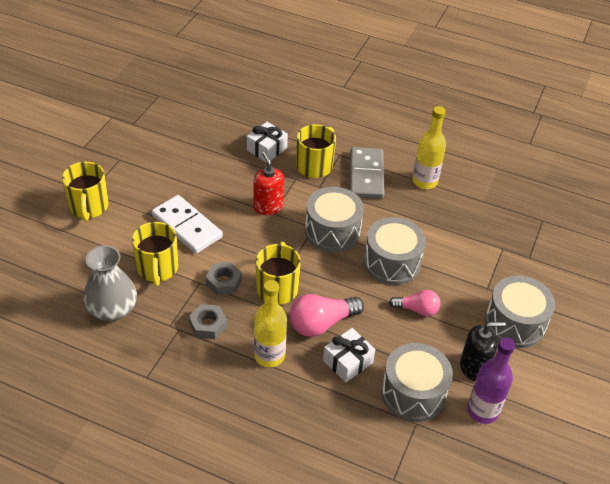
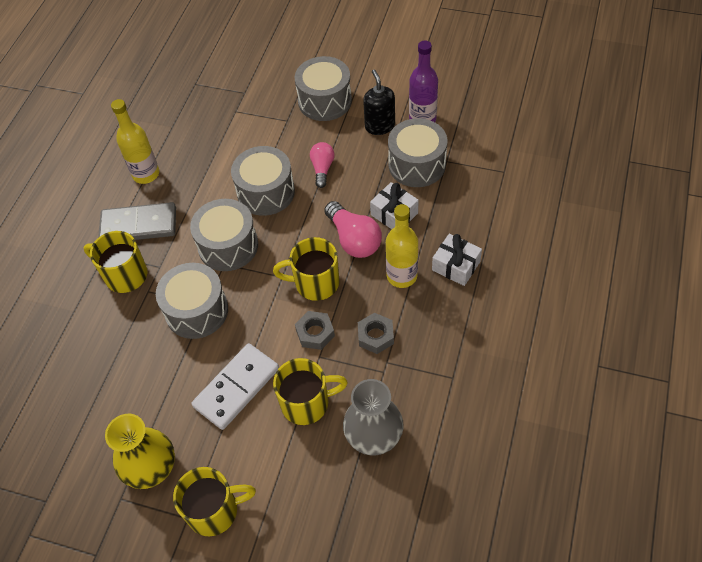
camera: 90 degrees left, 10 degrees up
white gift [247,122,288,163] -> white gift moved to [432,234,482,286]
red soap dispenser [253,152,284,215] -> grey drum [156,263,228,339]
none -> yellow vase [105,414,175,489]

